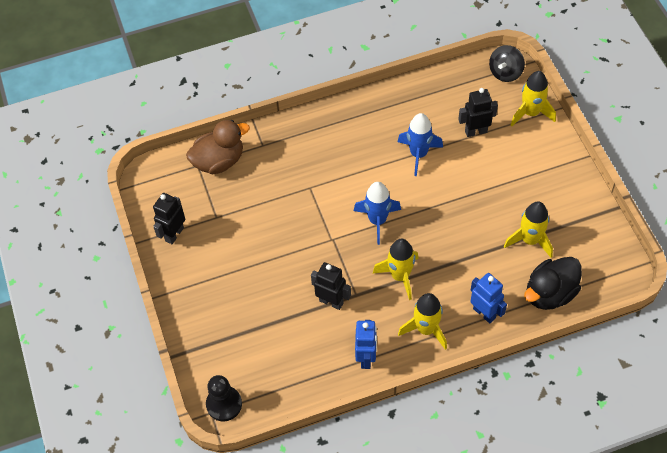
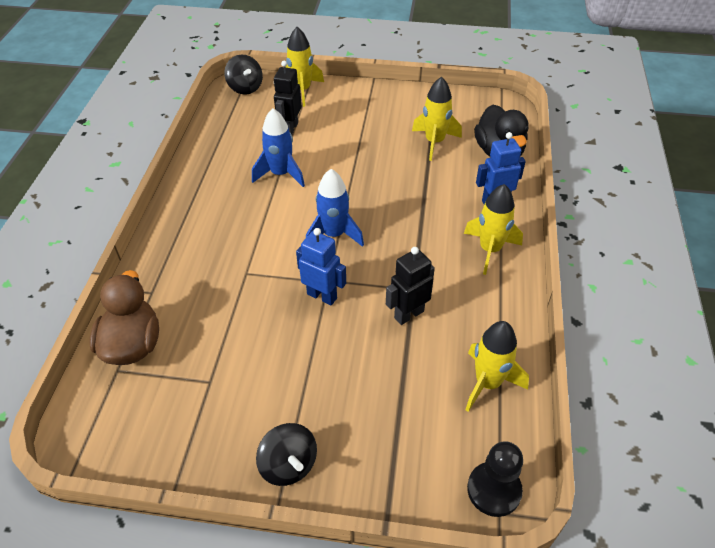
camera: 65 degrees left, 10 degrees down
black robot [153,193,185,244] -> none
blue robot [355,320,377,369] -> blue robot moved to [296,228,346,305]
yellow rocket [373,239,418,300] -> yellow rocket moved to [465,321,529,412]
none -> black spinning top [256,423,317,486]

